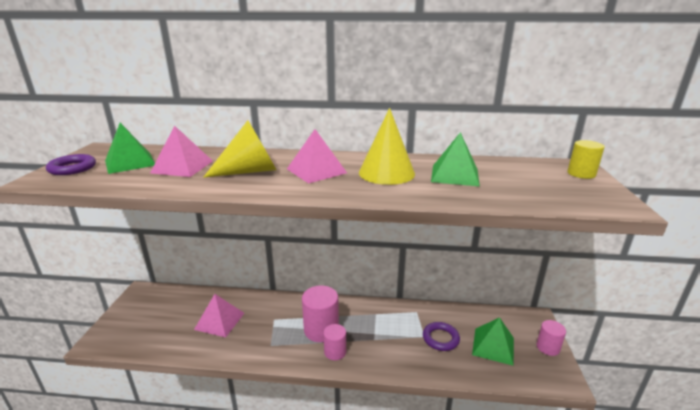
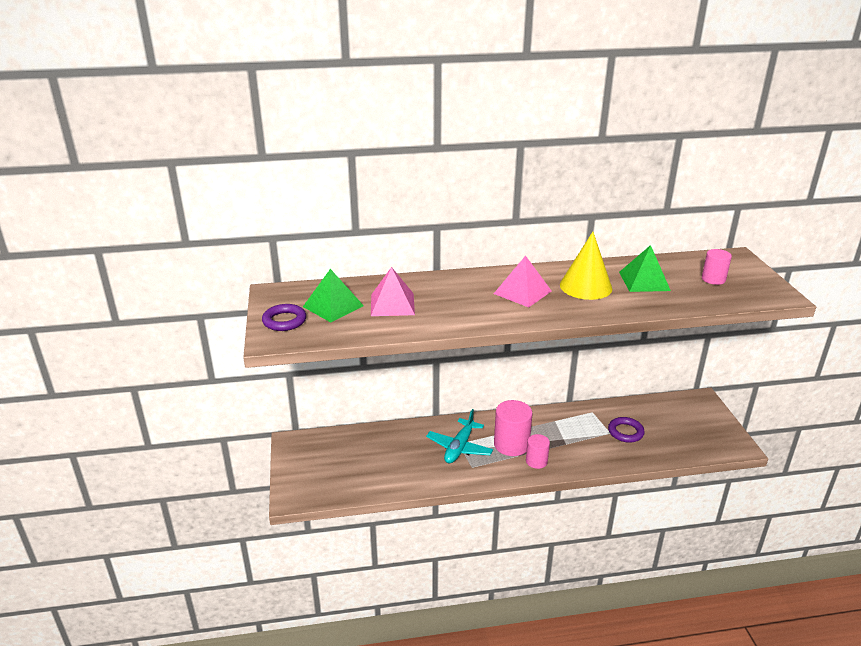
camera: 15 degrees left, 5 degrees up
pink pyramid [194,294,244,337] -> none
yellow cone [203,120,277,178] -> none
green pyramid [472,317,514,366] -> none
pink cylinder [536,320,566,356] -> pink cylinder moved to [702,249,732,285]
yellow cylinder [568,140,605,179] -> none
none -> turquoise plane [426,409,493,463]

